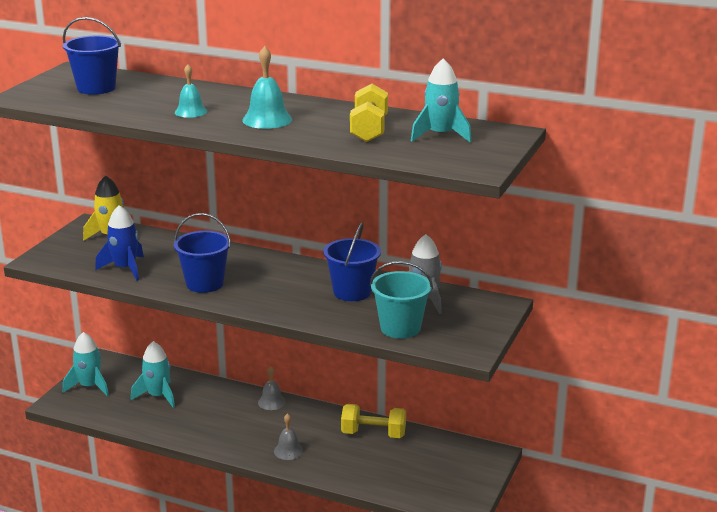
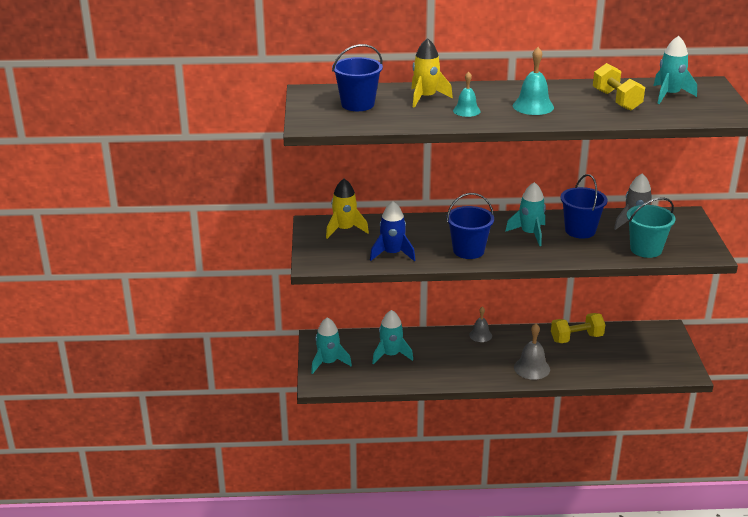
camera: 25 degrees left, 5 degrees up
grey bell [274,413,303,460] -> grey bell [514,323,550,380], size x1.50
none -> yellow rocket [411,38,453,108]
none -> turquoise rocket [505,182,546,246]

